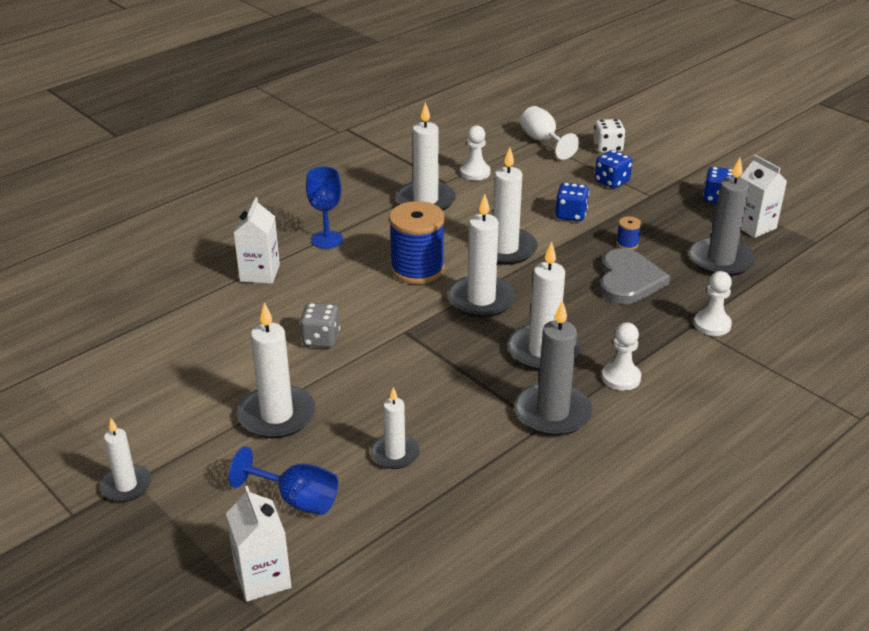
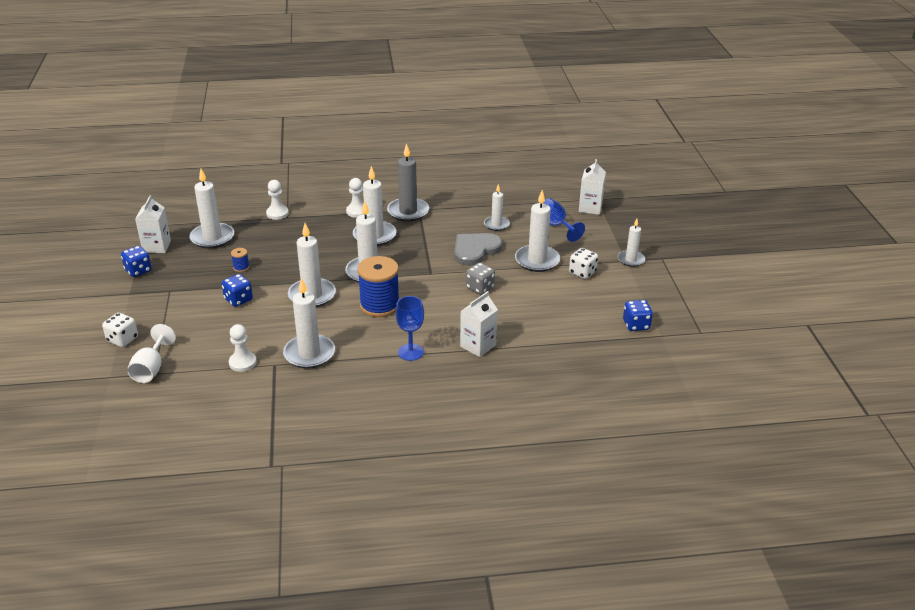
camera: 145 degrees left, 0 degrees up
blue dice [595,150,632,188] -> blue dice moved to [623,300,653,331]
grey heart [599,248,670,304] -> grey heart moved to [454,233,503,266]
grey candle [689,158,755,276] -> white candle [189,169,234,249]
none -> white dice [569,248,598,279]

